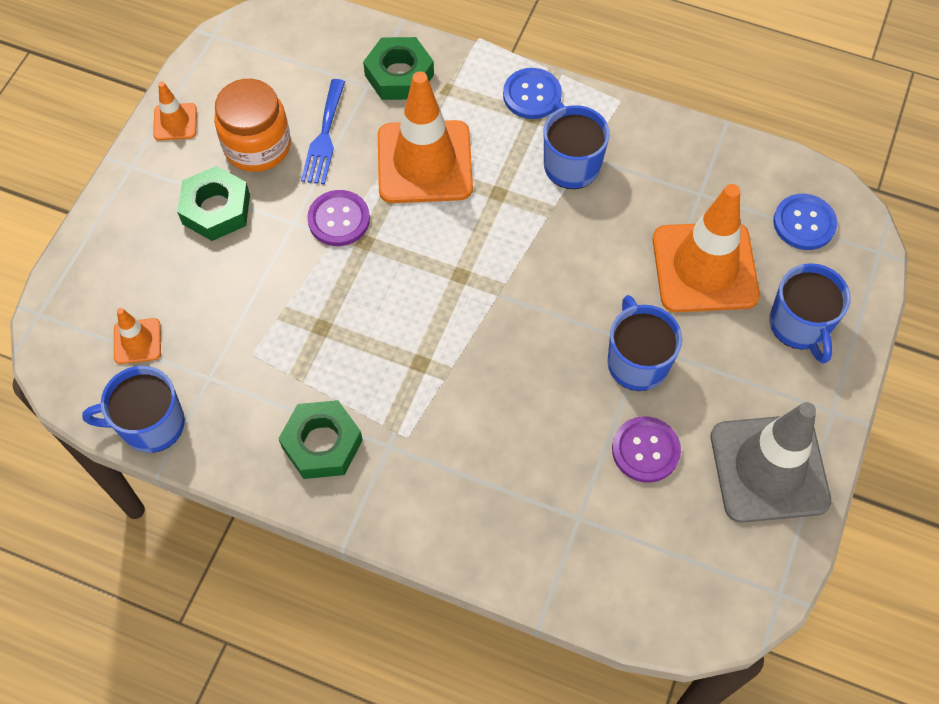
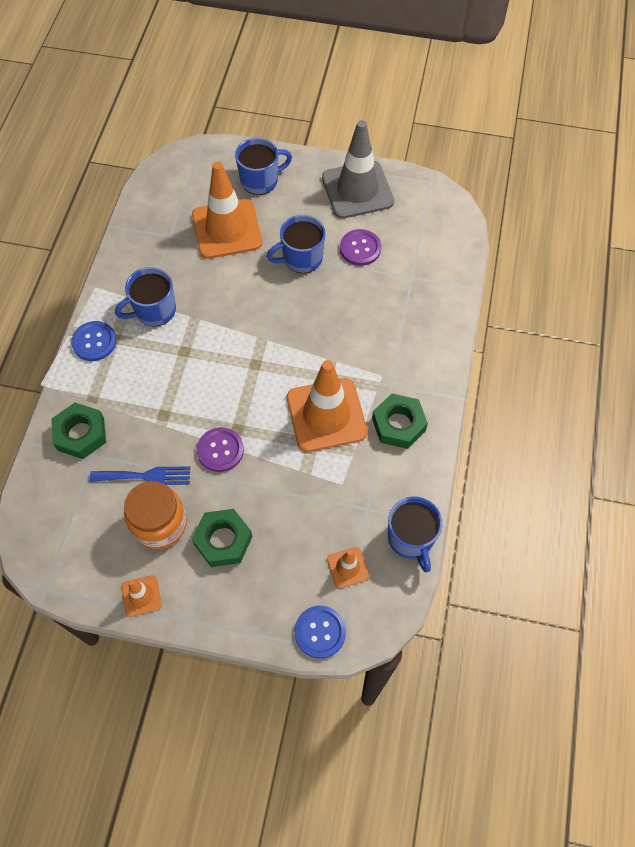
camera: 100 degrees left, 0 degrees up
orange traffic cone [378,71,473,203] -> orange traffic cone moved to [287,360,367,452]
blue button [773,194,837,250] -> blue button moved to [294,606,346,659]

